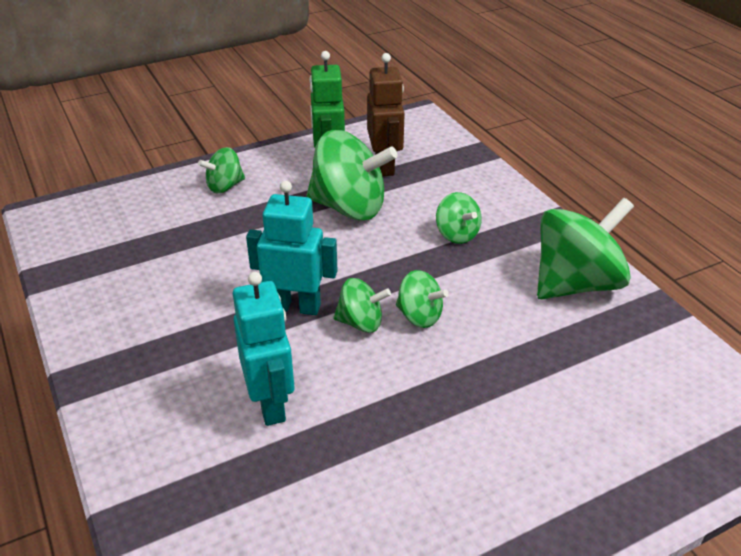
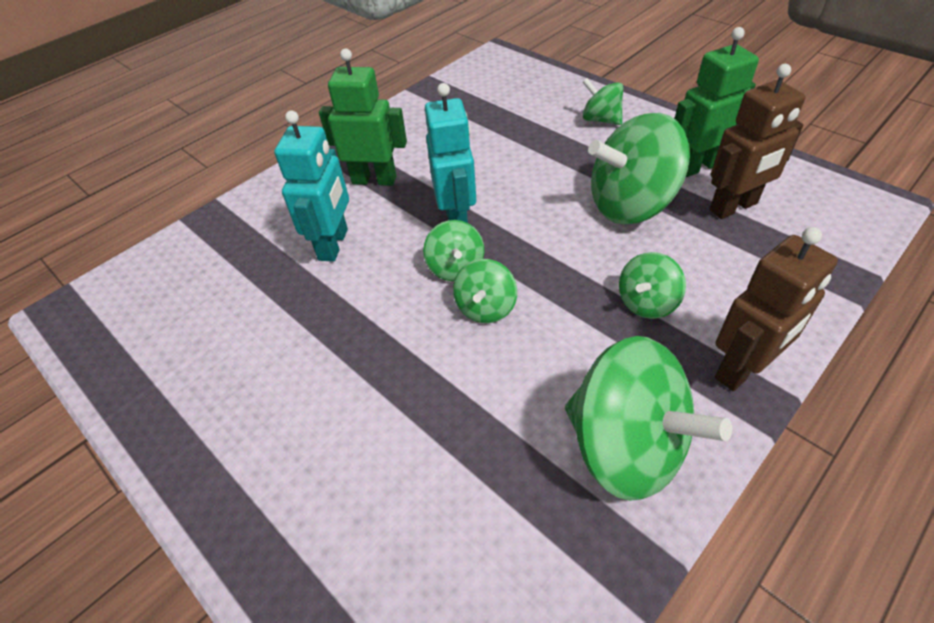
camera: 75 degrees right, 10 degrees up
turquoise robot [233,272,295,426] -> turquoise robot turned 45 degrees counterclockwise [274,110,349,262]
green spinning top [307,130,398,220] -> green spinning top turned 75 degrees clockwise [588,113,690,224]
none -> green robot [319,49,407,186]
none -> brown robot [715,227,838,391]

